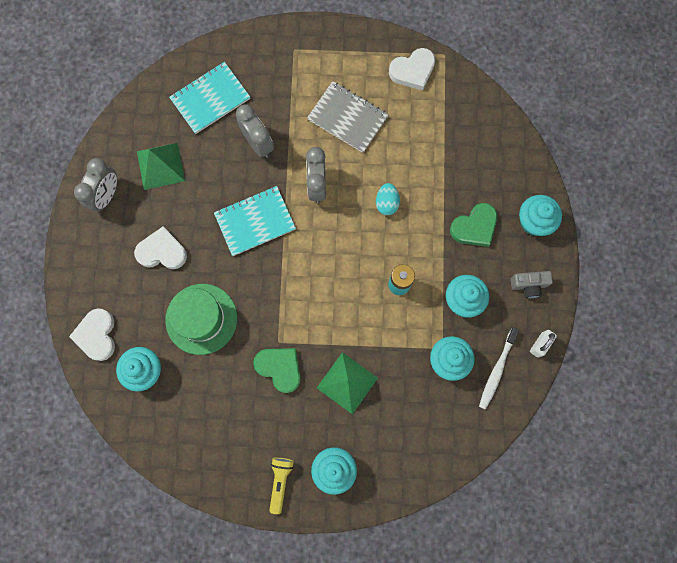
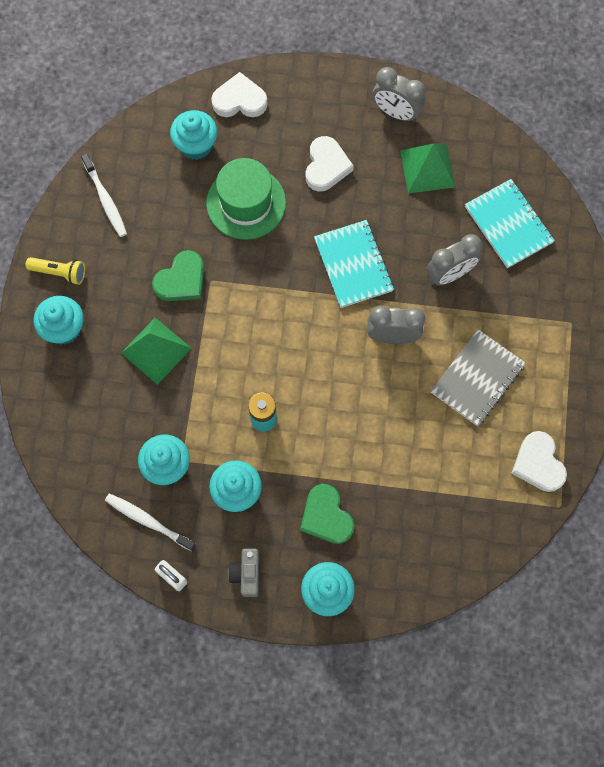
camera: 95 degrees right, 5 degrees down
turquoise egg [376,183,400,215] -> none
none -> white toothbrush [81,154,127,237]

